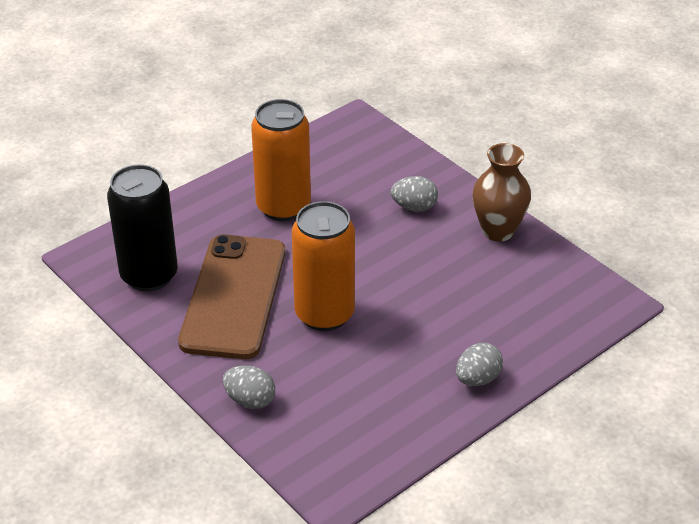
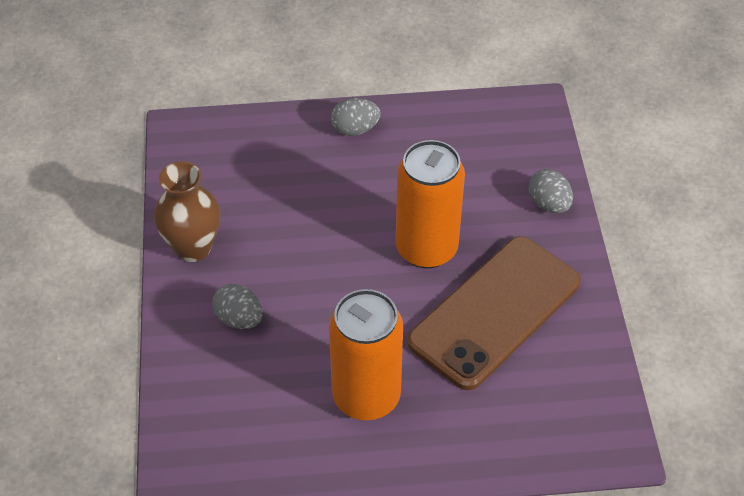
camera: 145 degrees left, 10 degrees up
black can [107,164,178,292] -> none

